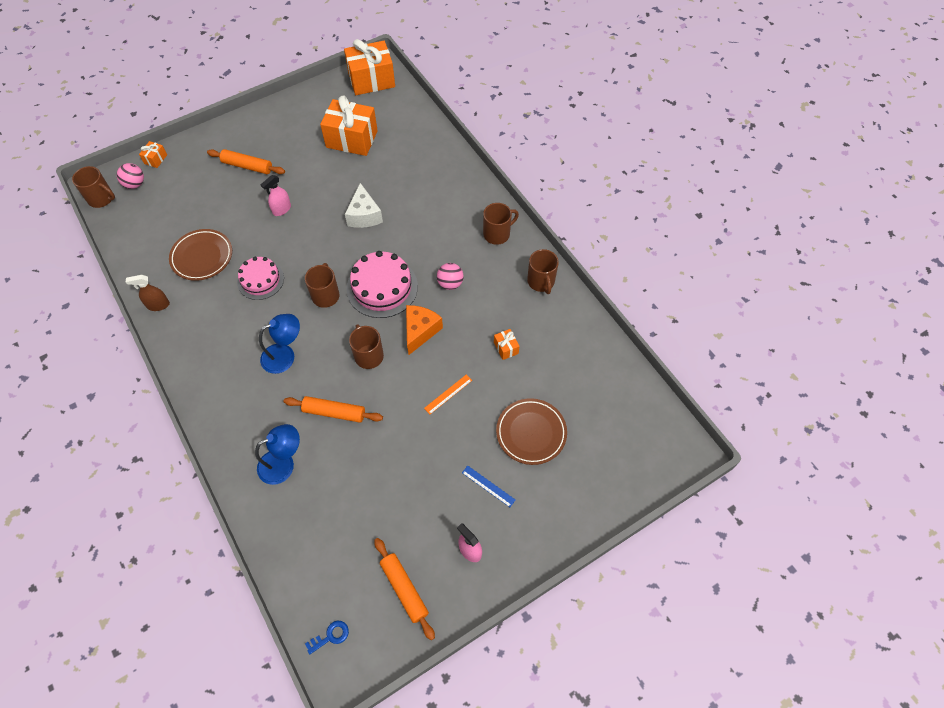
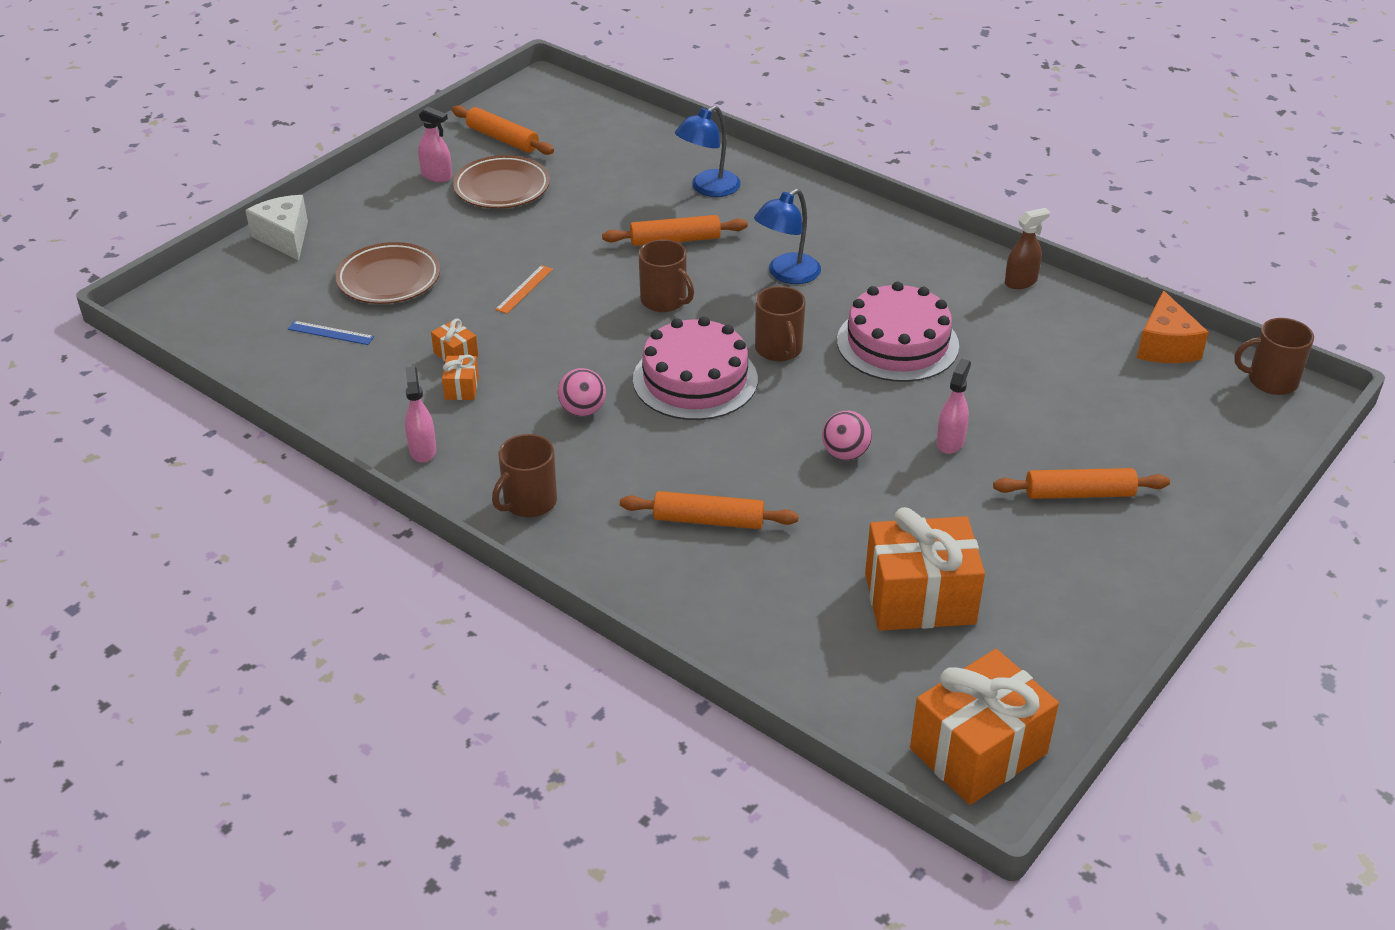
camera: 160 degrees right, 20 degrees down
pink ball [117,163,144,189] -> pink ball moved to [822,411,872,460]
orange gift [139,141,167,168] -> orange gift moved to [442,355,479,400]
brown plate [169,229,232,281] -> brown plate moved to [453,155,550,209]
pink cake [237,257,284,300] -> pink cake [837,282,959,382], size x1.52
blue key [305,621,349,655] -> none
white cheese [345,183,383,228] -> white cheese moved to [245,195,308,260]
orange cheese [406,305,443,355] -> orange cheese moved to [1137,290,1209,363]
blue ruler [462,466,515,507] -> blue ruler moved to [288,321,374,345]
brown mug [527,249,559,294] -> pink spray bottle [405,366,436,463]
none -> orange rolling pin [620,491,799,529]

